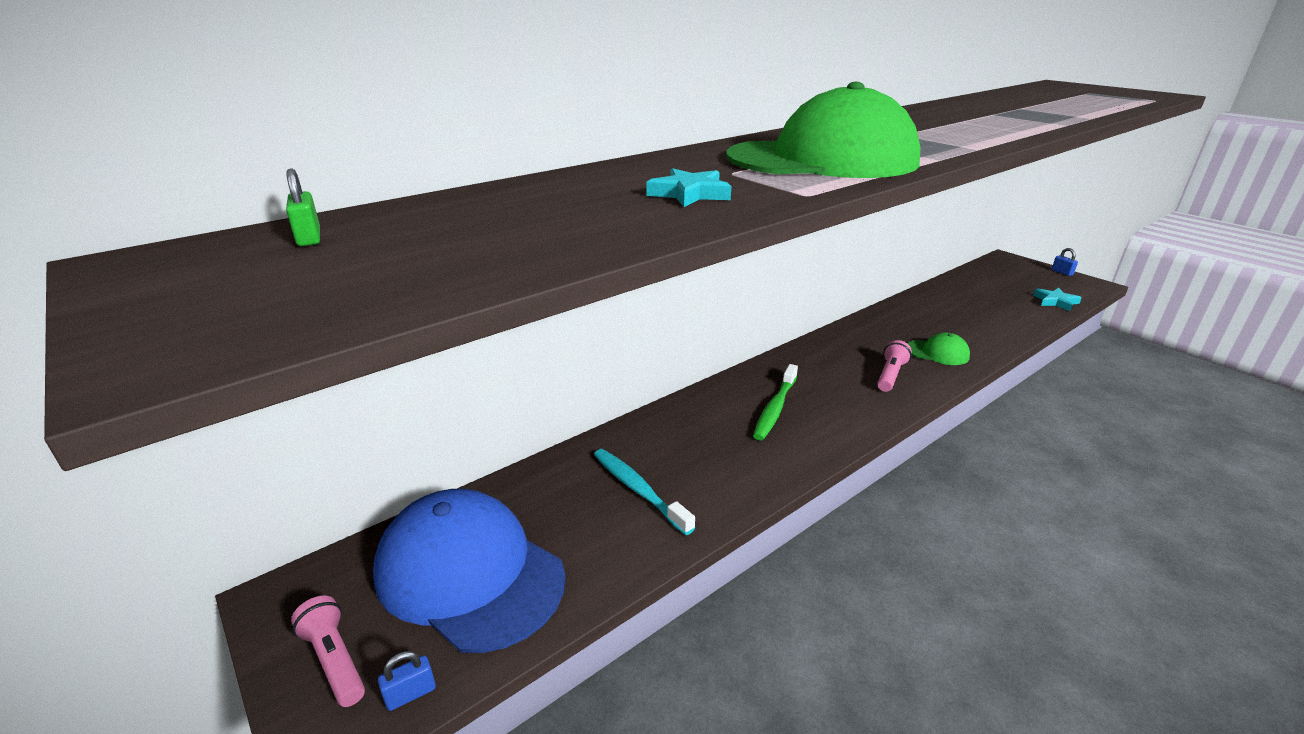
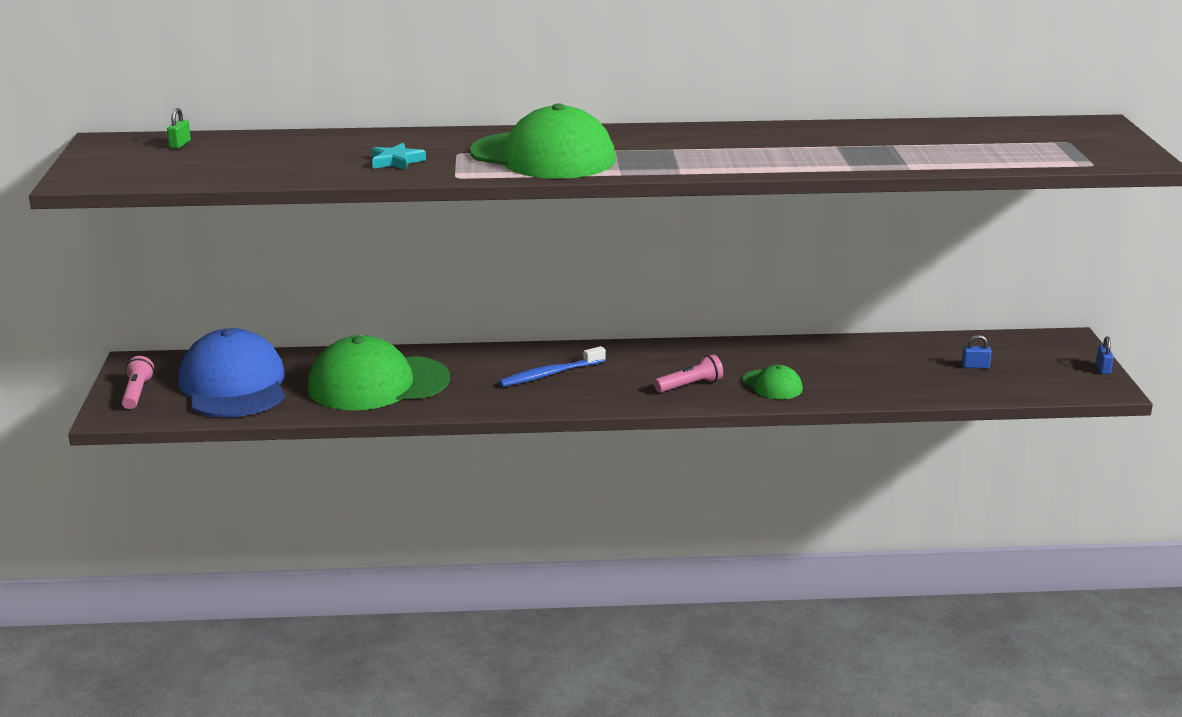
camera: 35 degrees right, 5 degrees down
blue padlock [378,651,436,711] -> blue padlock moved to [962,335,992,369]
turquoise toothbrush [594,449,695,535] -> green cap [308,335,450,411]
green toothbrush [753,364,798,440] -> blue toothbrush [499,346,606,387]
turquoise star [1033,288,1082,311] -> none

